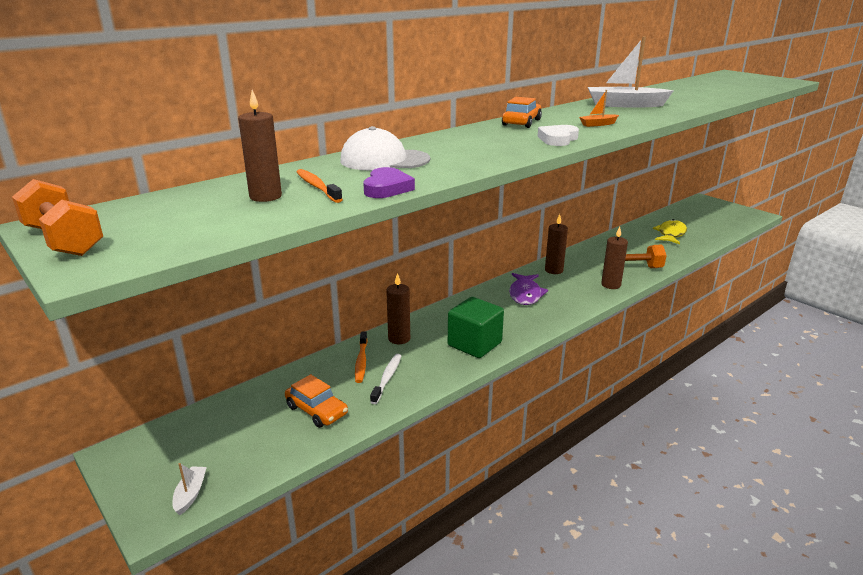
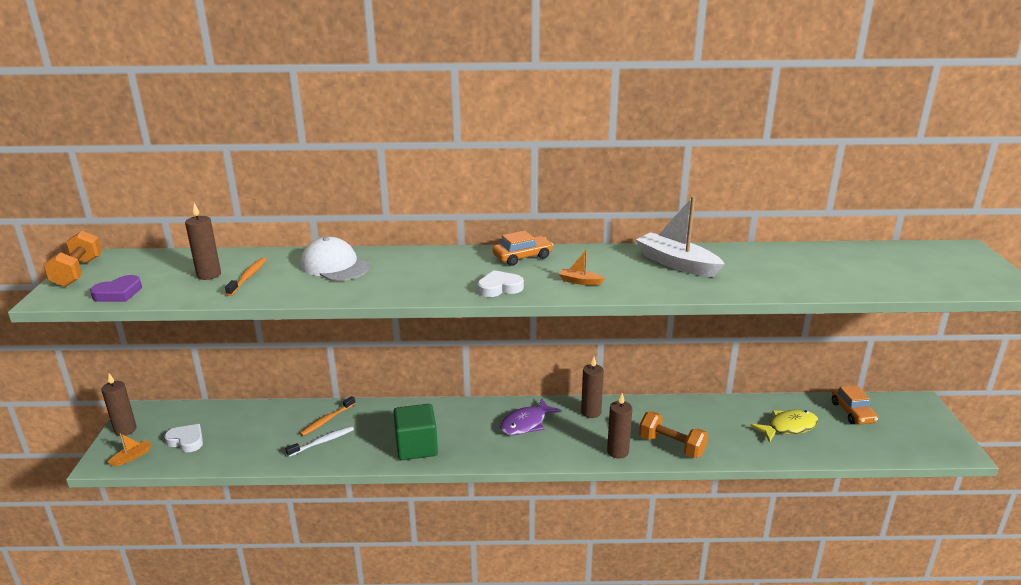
camera: 40 degrees right, 0 degrees up
white boat [172,463,207,515] -> orange boat [107,433,151,466]
orange car [285,374,348,428] -> orange car moved to [832,385,878,425]
purple heart [363,167,415,198] -> purple heart moved to [90,275,142,302]
brown candle [386,273,410,344] -> brown candle moved to [101,373,137,436]
none -> white heart [164,424,203,452]

